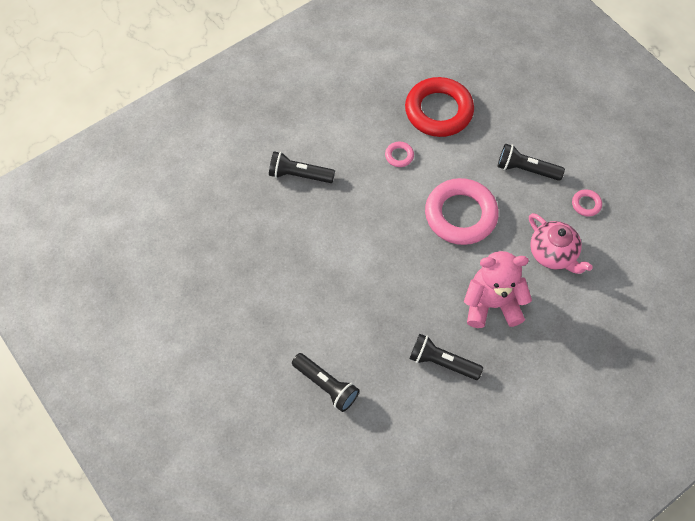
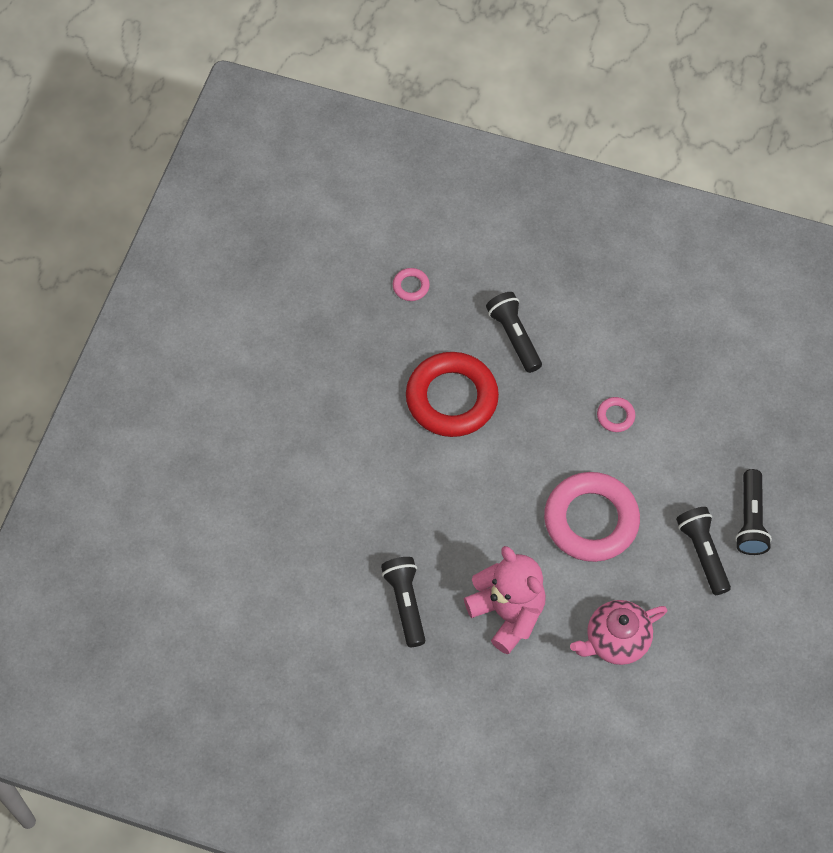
camera: 55 degrees right, 0 degrees up
black flashlight [292,353,359,412] -> black flashlight moved to [735,469,772,555]
red ring [405,77,474,137] -> red ring moved to [406,352,499,437]
pink teapot [529,213,593,274] -> pink teapot turned 45 degrees clockwise [570,600,667,665]
pink ring [572,189,602,216] -> pink ring moved to [393,268,430,301]

